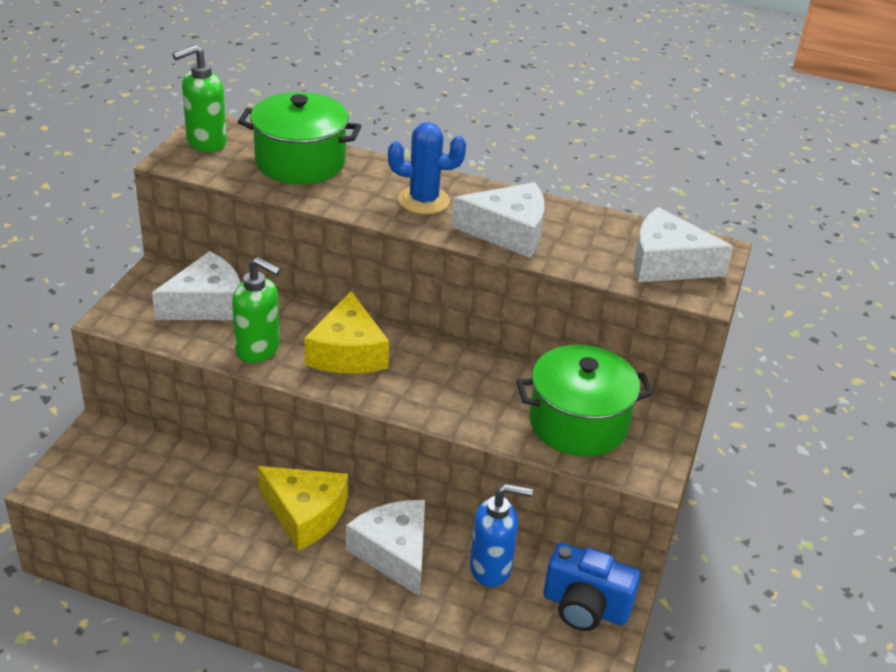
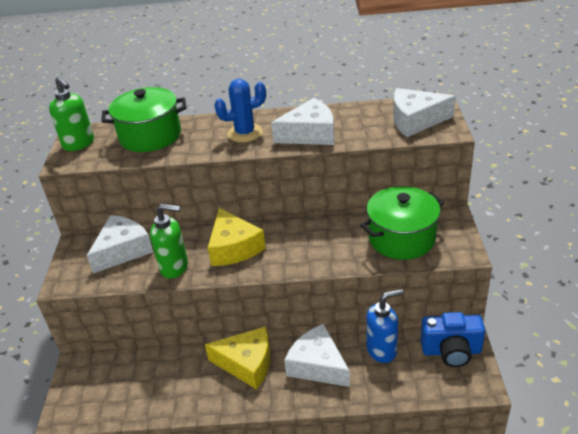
camera: 15 degrees left, 0 degrees up
green soap dispenser [172,45,227,152] -> green soap dispenser turned 75 degrees counterclockwise [49,77,94,151]

